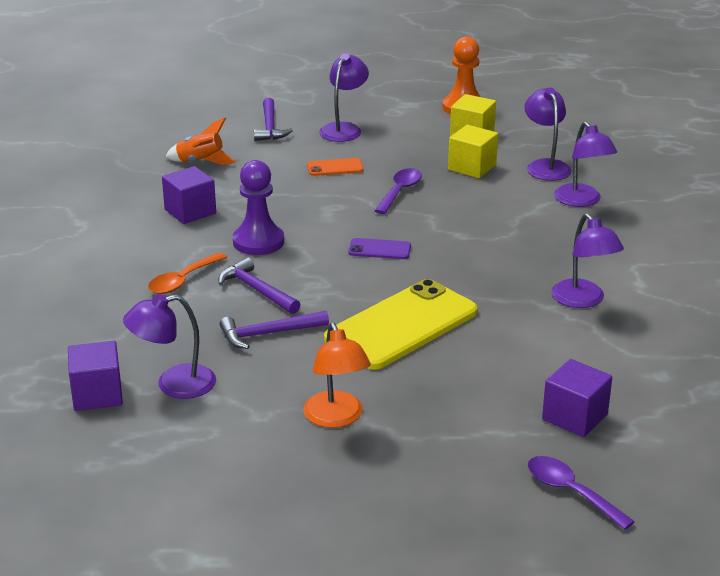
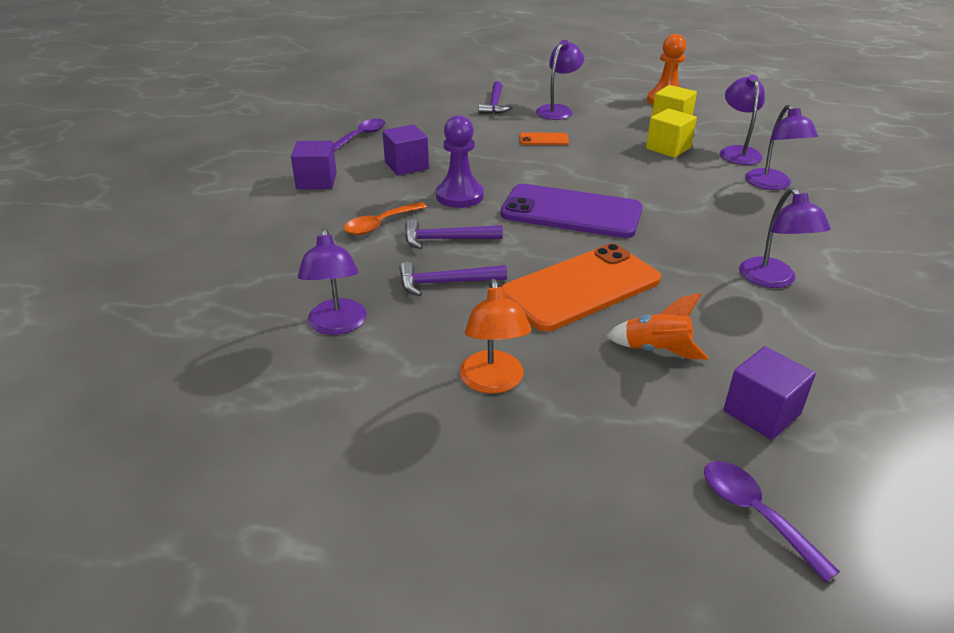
camera: 10 degrees right, 5 degrees up
purple cube [68,341,123,411] -> purple cube moved to [291,141,337,189]
purple lamp [123,294,216,399] -> purple lamp turned 90 degrees counterclockwise [298,228,367,335]
orange rocket [165,117,236,165] -> orange rocket moved to [606,293,709,360]
purple hammer [218,258,301,314] -> purple hammer turned 60 degrees counterclockwise [405,219,503,249]
yellow phone [324,279,478,370] -> orange phone [501,244,661,332]
purple phone [348,238,411,259] -> purple phone [501,184,642,238], size x2.31
purple spoon [375,168,422,214] -> purple spoon moved to [333,119,385,152]

